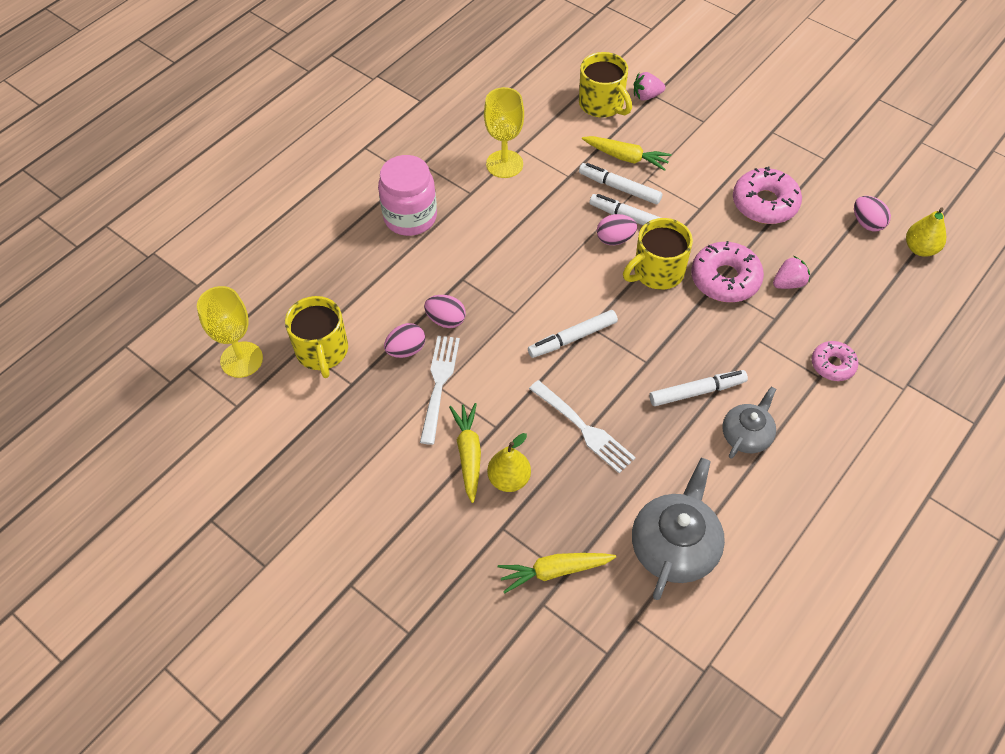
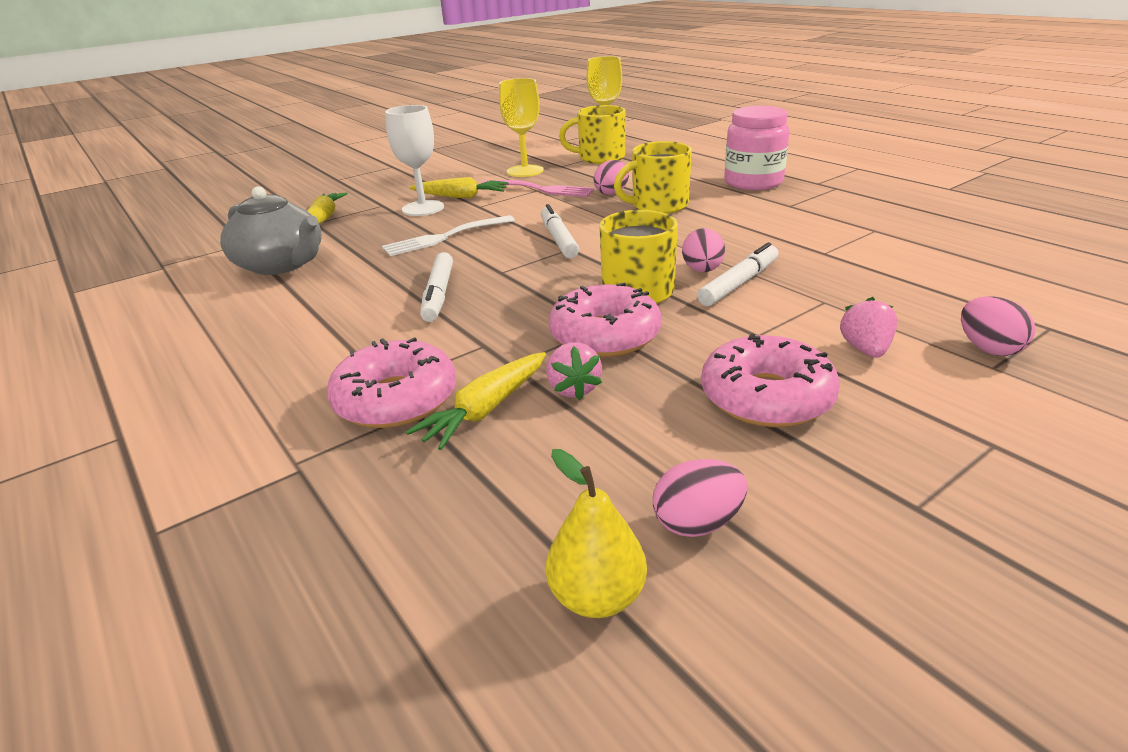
camera: 105 degrees right, 25 degrees down
pink egg [384,323,425,358] -> pink egg moved to [961,296,1035,356]
white fork [420,336,460,445] -> pink fork [482,180,594,197]
yellow goblet [484,87,524,178] -> yellow goblet moved to [499,78,544,177]
yellow pear [487,433,531,492] -> white goblet [385,105,444,216]
yellow mug [579,52,632,118] -> yellow mug moved to [614,141,692,214]
white marker [579,163,662,205] -> none
yellow carrot [582,136,672,171] -> yellow carrot moved to [406,352,546,450]
pink strawberry [634,72,666,101] -> pink strawberry moved to [840,297,897,358]
grey teapot [722,386,776,459] -> none
pink donut [812,341,858,381] -> pink donut [327,337,456,428], size x1.66

